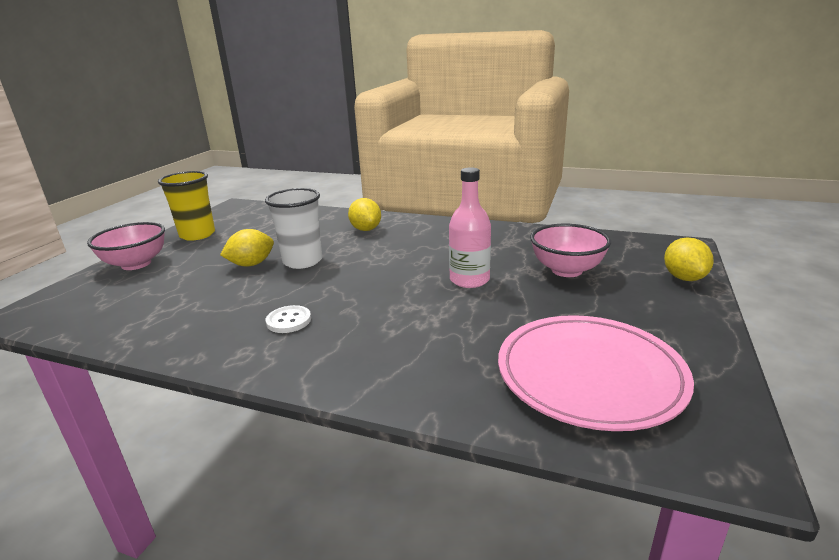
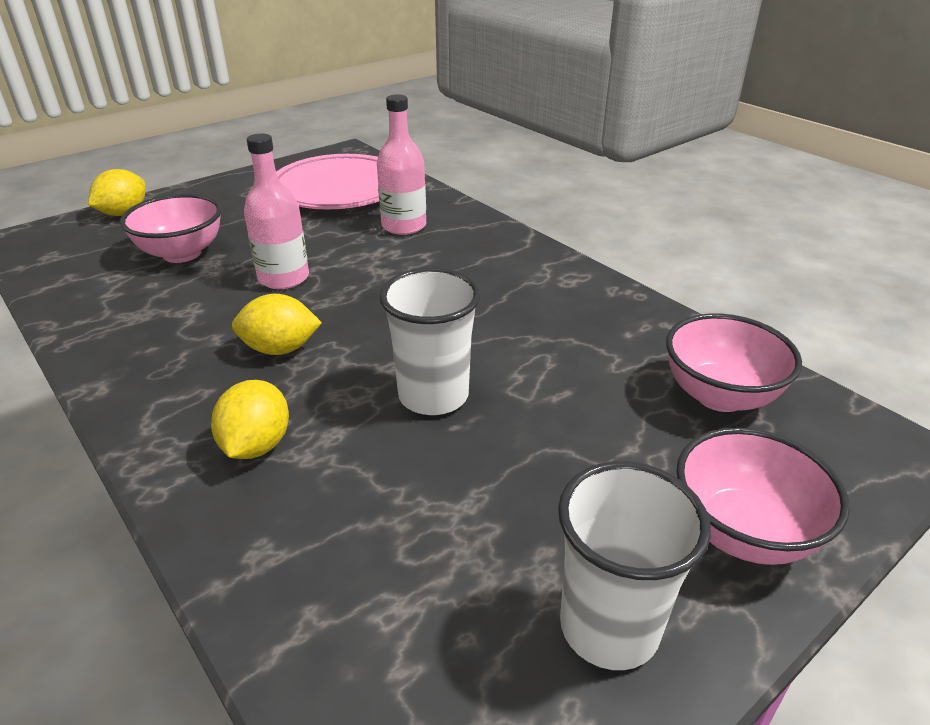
camera: 150 degrees left, 10 degrees up
yellow cup [158,171,215,241] -> white cup [558,461,711,670]
yellow lemon [220,229,274,267] -> yellow lemon moved to [232,294,322,355]
white button [266,305,311,333] -> none
none -> pink bottle [377,94,426,235]
none -> pink bowl [666,313,802,412]

